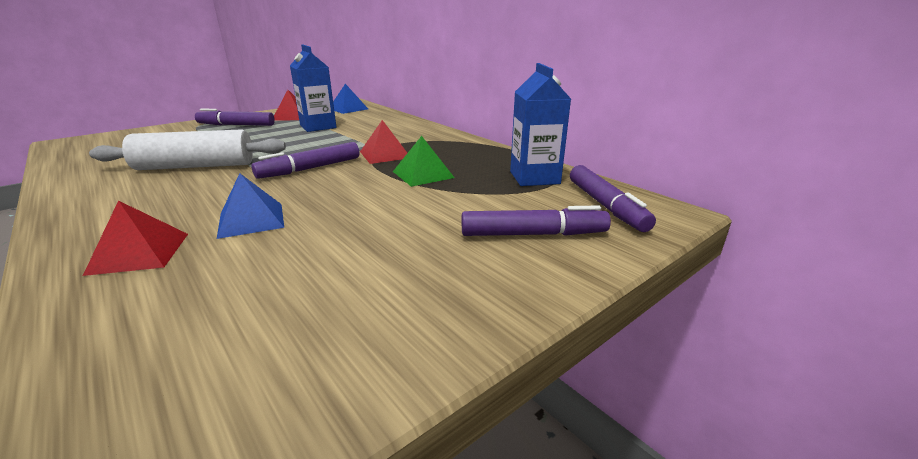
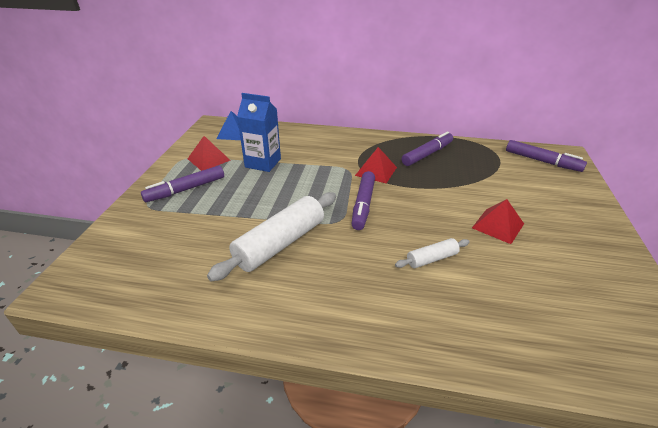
camera: 40 degrees left, 10 degrees up
red pyramid [83,201,188,276] -> red pyramid moved to [472,199,524,244]
blue pyramid [217,173,284,239] -> white rolling pin [395,238,470,268]
green pyramid [393,136,455,187] -> none
purple marker [462,206,611,236] -> purple marker moved to [402,132,453,166]
blue carton [510,63,571,186] -> none

